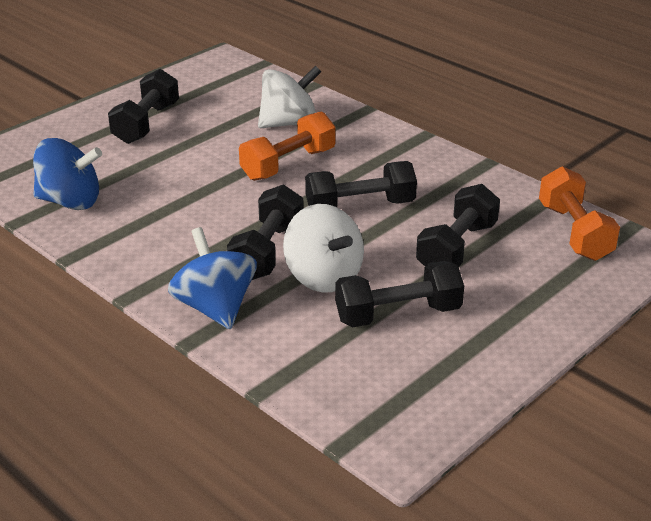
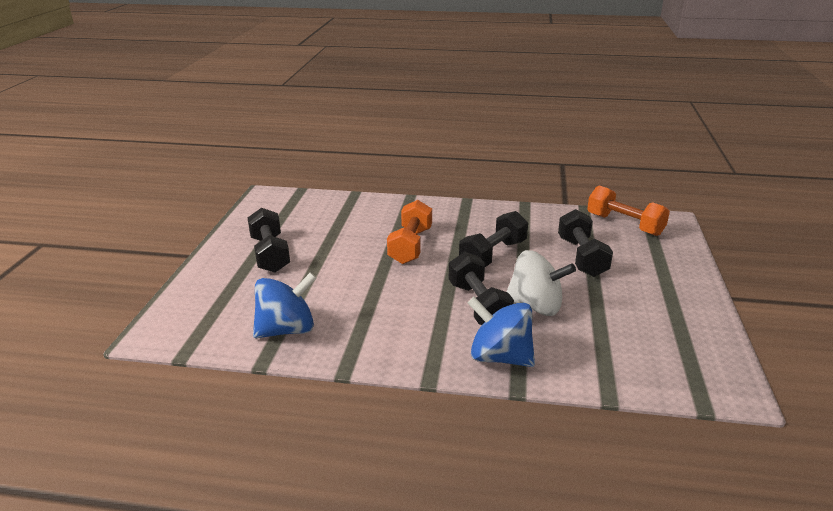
camera: 35 degrees left, 5 degrees down
white spinning top [258,66,321,128] -> none
black dumbbell [335,261,464,328] -> none

